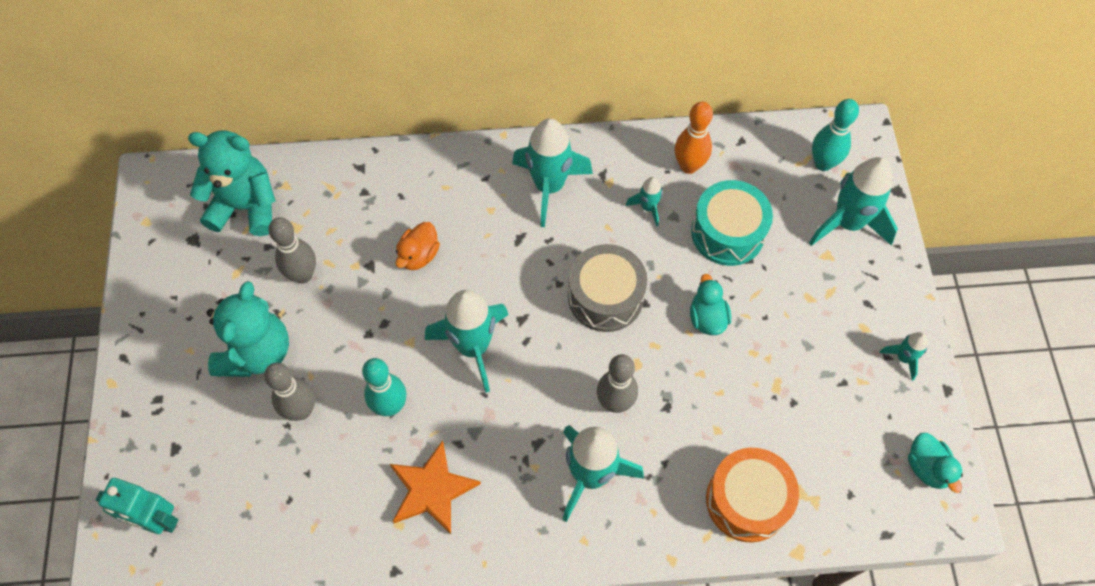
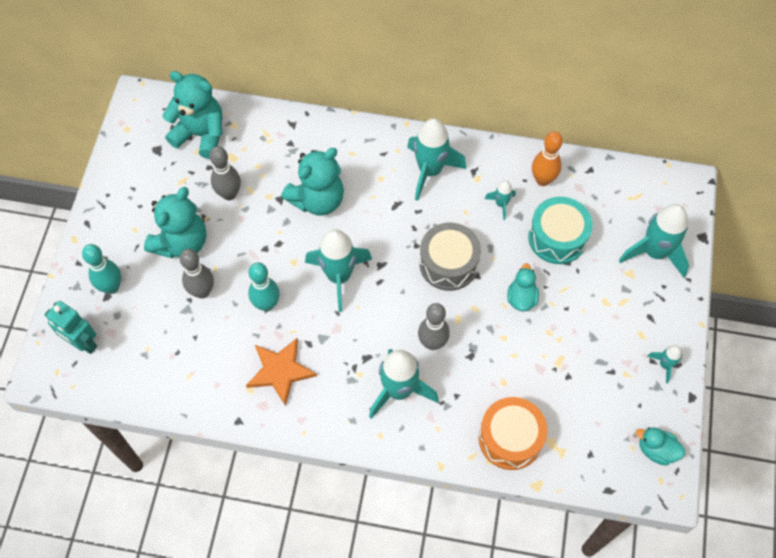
camera: 15 degrees right, 0 degrees up
orange duck [395,222,440,270] -> turquoise teddy bear [281,148,344,216]
turquoise bowling pin [812,99,859,171] -> turquoise bowling pin moved to [82,244,121,294]
turquoise duck [908,433,963,493] -> turquoise duck turned 120 degrees clockwise [636,427,685,466]

